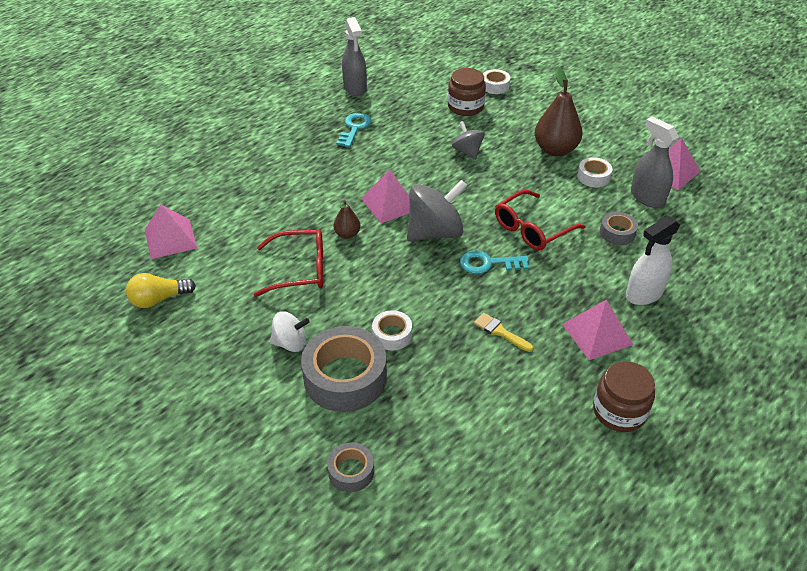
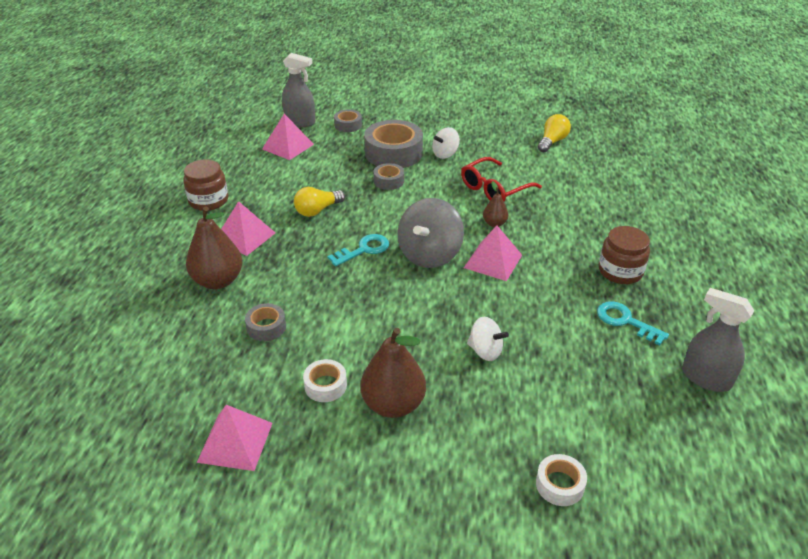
camera: 145 degrees right, 5 degrees down
pink pyramid [145,204,197,259] -> pink pyramid moved to [262,114,314,160]
turquoise key [337,113,371,147] -> turquoise key turned 150 degrees clockwise [597,301,669,346]
white tape [372,310,412,351] -> grey tape [374,163,404,190]
brown jar [448,68,486,116] -> brown jar moved to [599,226,650,284]
grey spinning top [452,121,485,159] -> white spinning top [467,317,509,361]
yellow brush [474,313,534,352] -> yellow light bulb [294,187,345,217]
red glasses [495,190,585,251] -> none
white spray bottle [626,216,680,305] -> brown pear [186,206,242,289]
grey spray bottle [631,116,679,208] -> grey spray bottle moved to [282,53,315,127]

